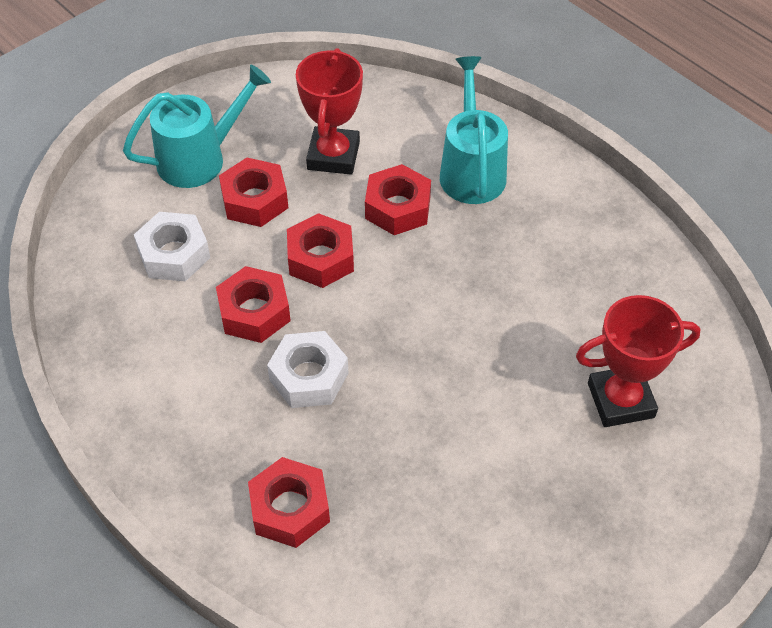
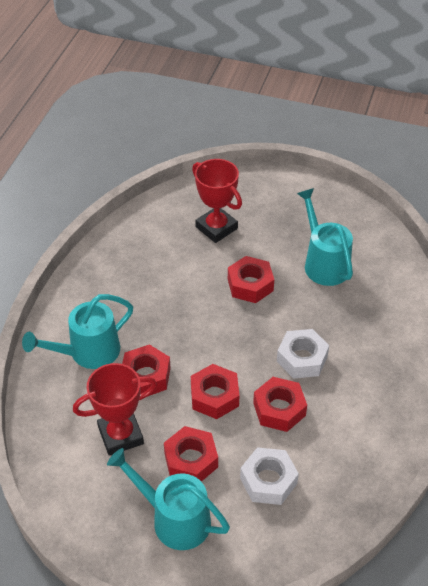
camera: 120 degrees left, 5 degrees down
red nut [248,457,330,548] -> red nut moved to [228,256,274,303]
none -> turquoise watering can [297,188,353,286]

